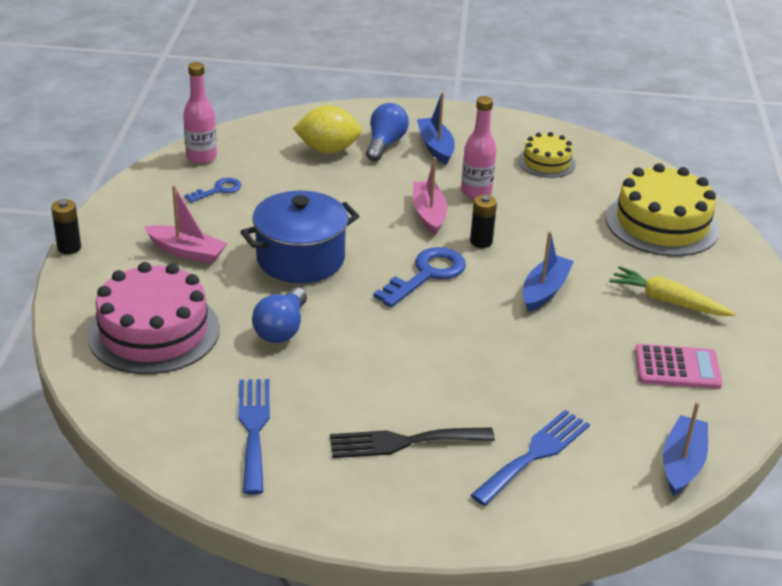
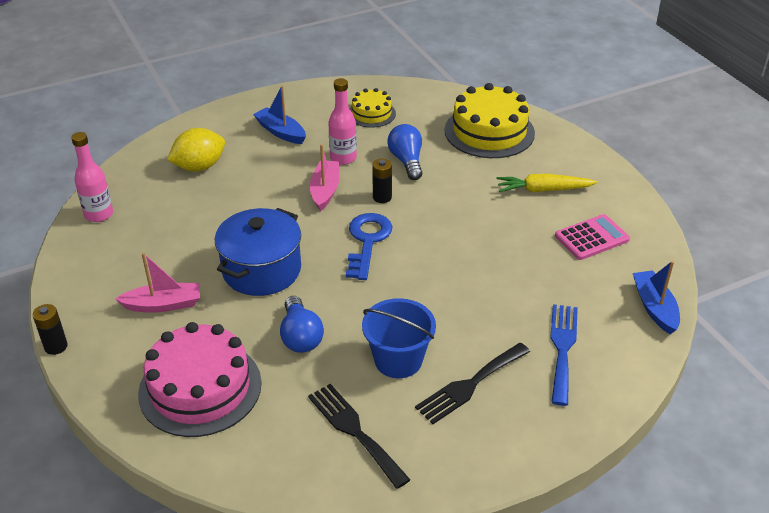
camera: 30 degrees left, 5 degrees up
blue key [185,178,241,203] -> none
blue fork [238,379,270,495] -> black fork [308,384,411,489]
blue light bulb [366,103,409,161] -> blue light bulb moved to [387,124,422,180]
pink boat [413,157,448,235] -> pink boat turned 45 degrees clockwise [310,144,339,211]
blue boat [523,231,574,312] -> none
none -> blue bucket [362,298,436,378]

